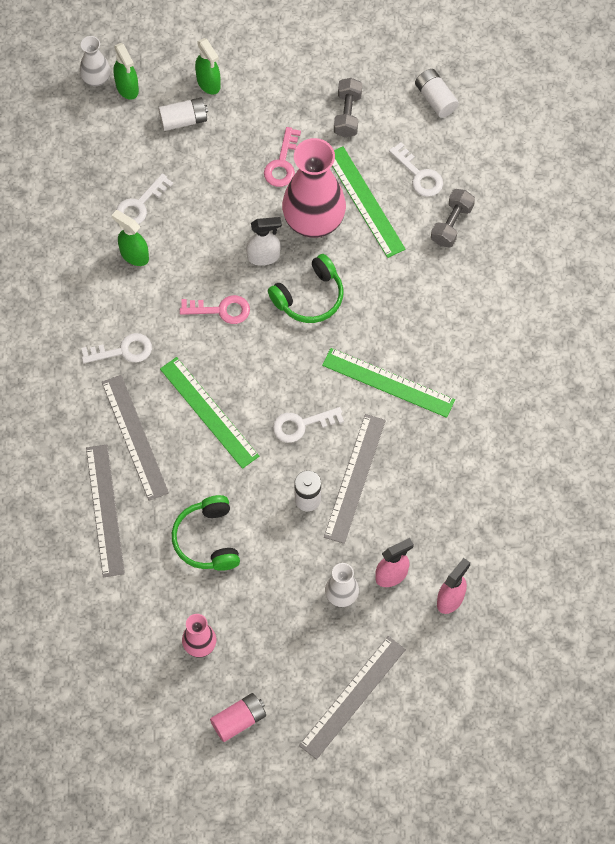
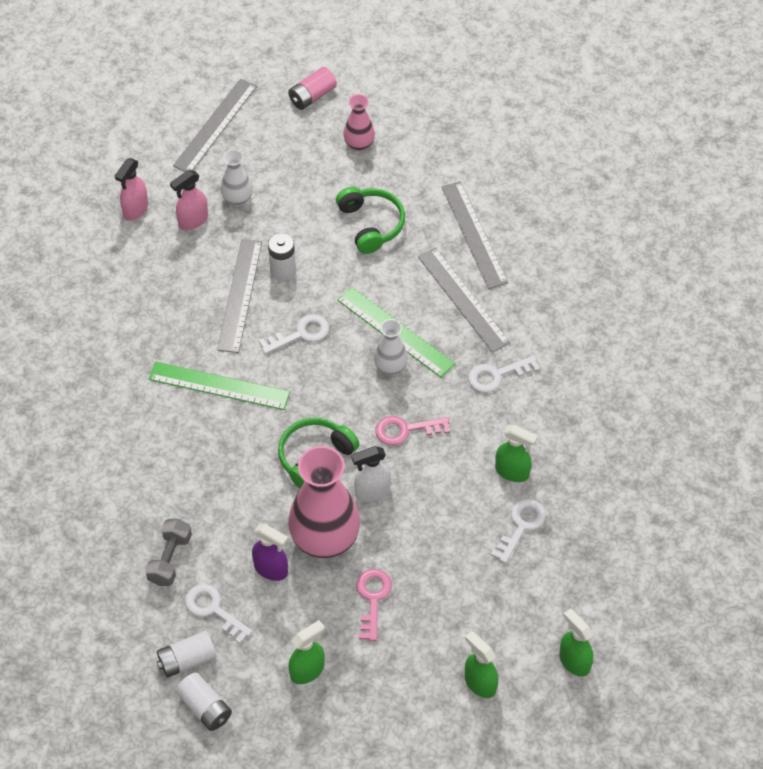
camera: 170 degrees right, 10 degrees down
white vase [79,36,110,86] -> white vase moved to [374,319,408,375]
white battery [158,97,208,131] -> white battery moved to [157,631,217,678]
green ruler [332,146,406,258] -> purple spray bottle [252,524,288,581]
grey dumbbell [334,78,362,137] -> green spray bottle [288,620,325,684]

